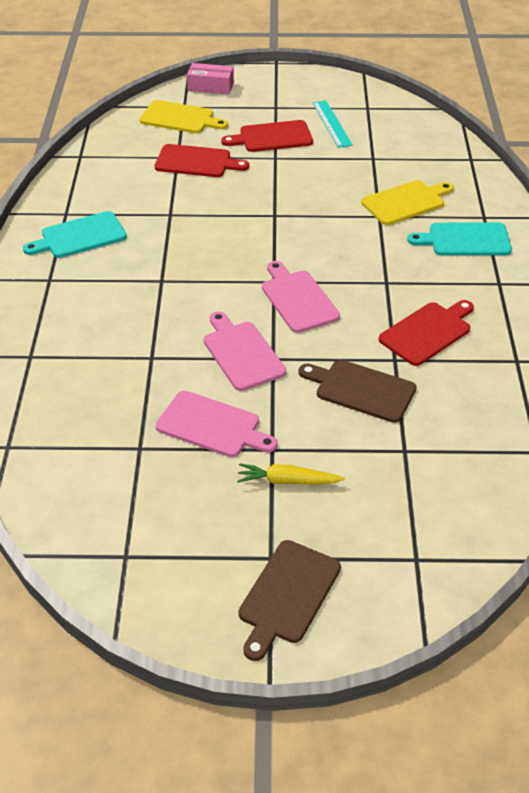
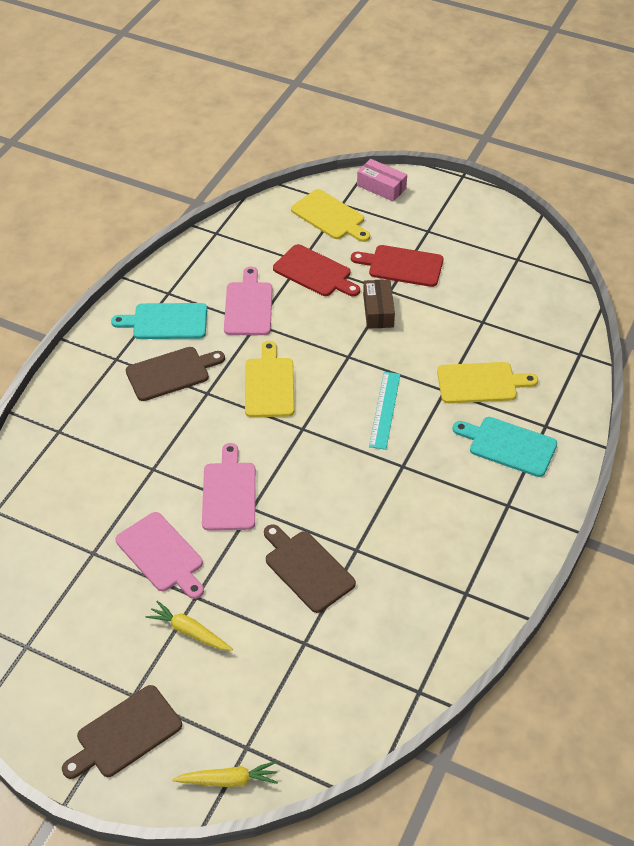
camera: 25 degrees right, 5 degrees up
pink cutting board [262,261,340,333] -> pink cutting board moved to [224,267,273,335]
turquoise ruler [313,101,352,148] -> turquoise ruler moved to [369,372,401,450]
red cutting board [379,300,474,366] -> none
none -> brown cutting board [126,347,225,401]
none -> yellow carrot [172,761,278,787]
none -> yellow cutting board [245,341,295,417]
none -> brown box [363,280,395,329]

